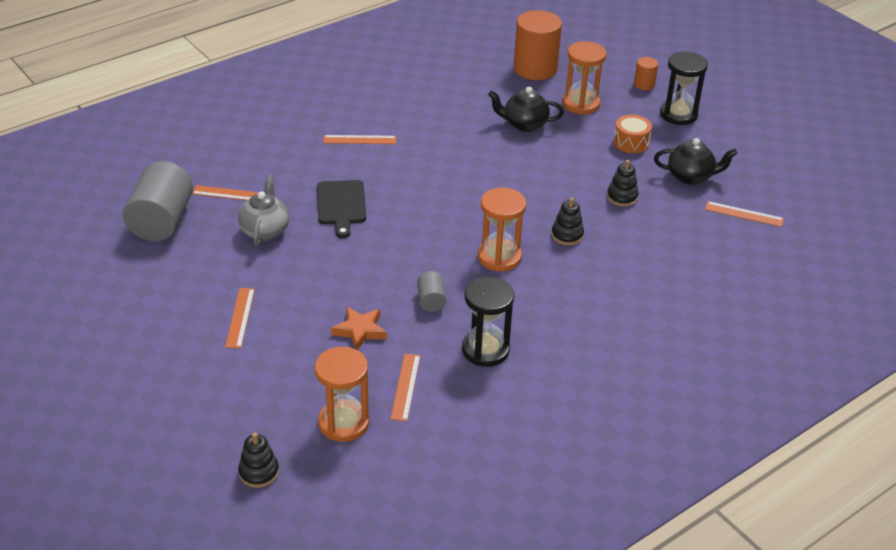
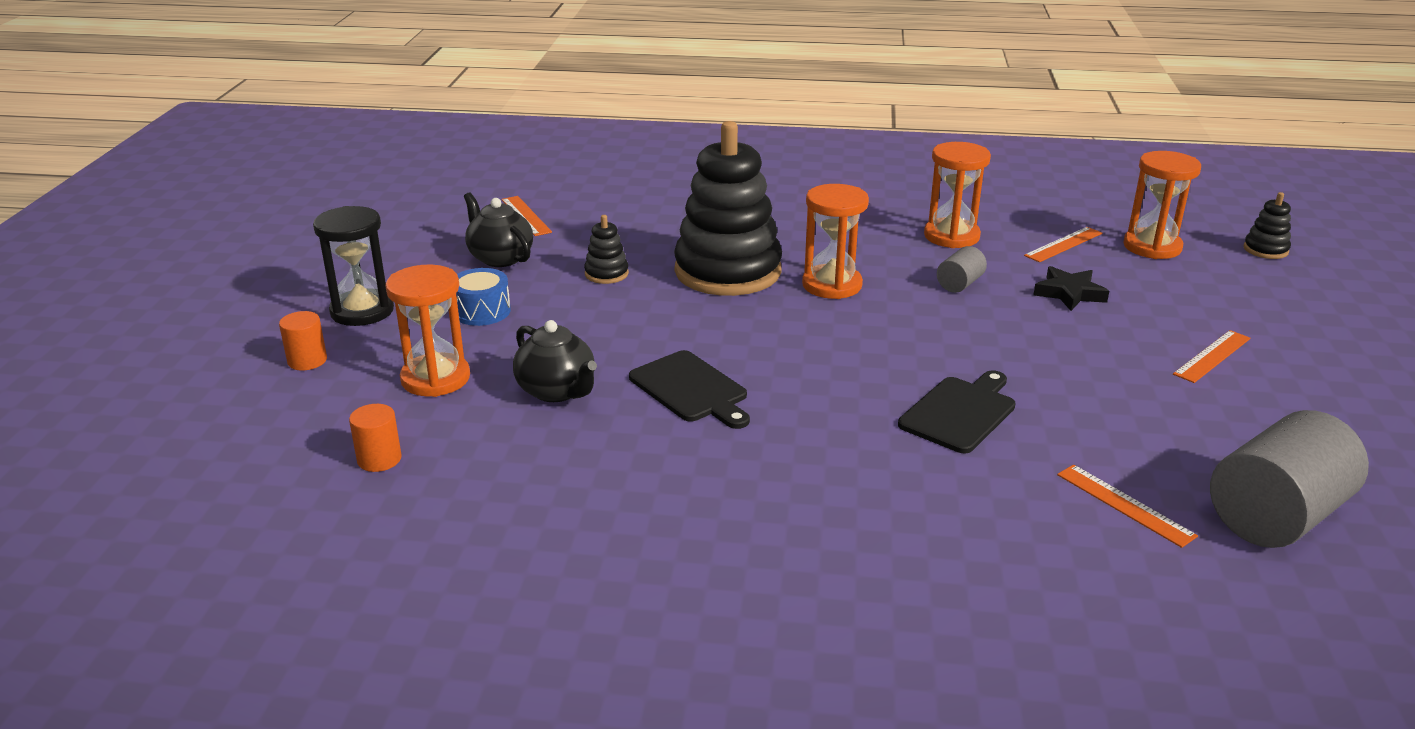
camera: 135 degrees left, 10 degrees down
grey teapot [238,175,289,246] -> none
orange ruler [323,135,396,144] -> none
orange star [331,306,387,350] -> black star [1034,266,1109,311]
black hourglass [462,277,514,367] -> orange hourglass [924,142,991,248]
orange cylinder [514,10,562,80] -> orange cylinder [349,404,402,472], size x0.47
black stacking toy [551,197,584,245] -> black stacking toy [674,121,782,296], size x2.44
orange drum [613,115,652,153] -> blue drum [456,268,511,326]
none -> black cutting board [629,350,750,429]

